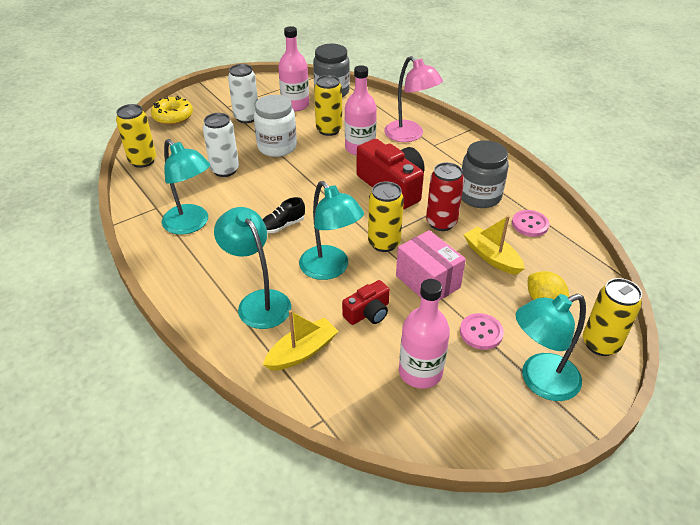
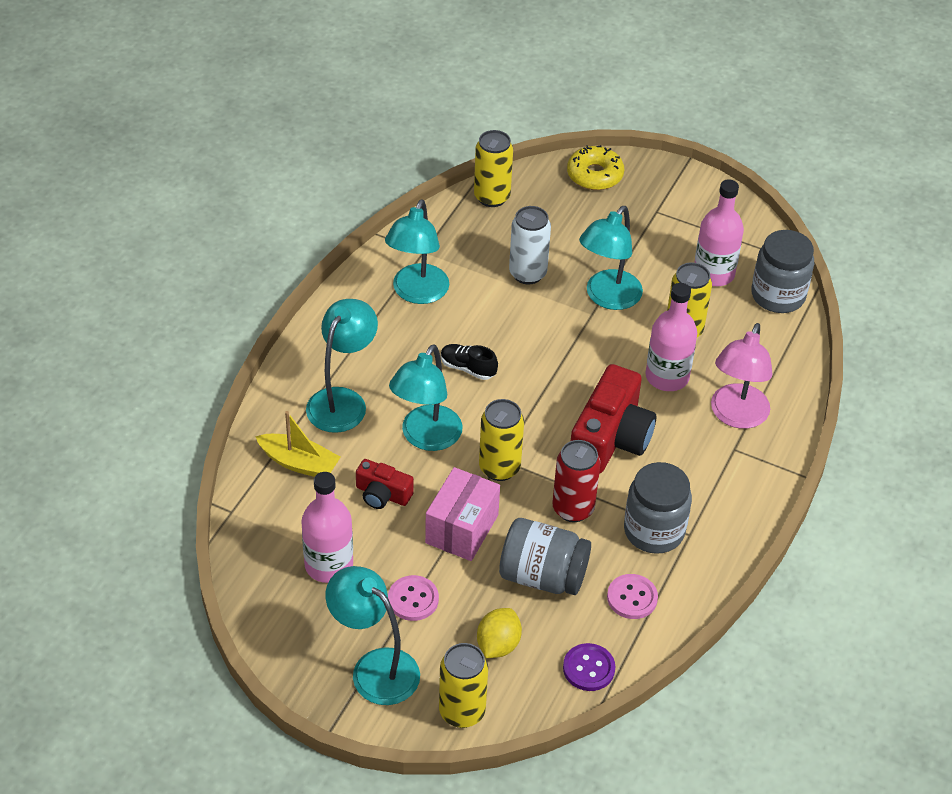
camera: 60 degrees right, 5 degrees up
white can [228,64,258,123] -> none
white jar [254,95,297,157] -> turquoise lamp [579,206,643,310]
yellow boat [464,215,525,275] -> grey jar [499,518,591,595]
none -> purple button [563,643,616,691]

